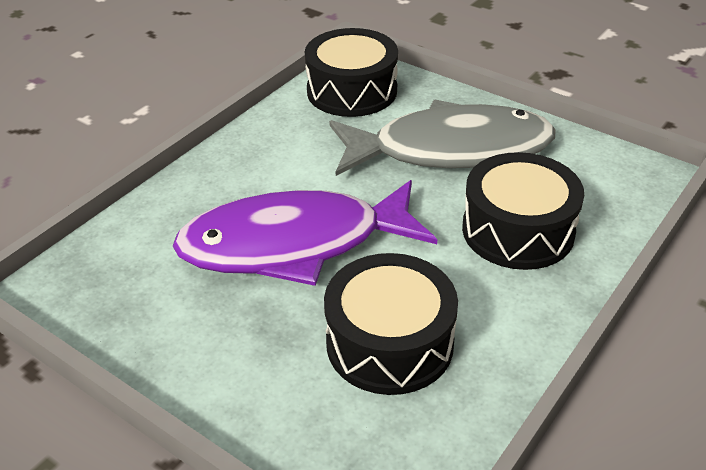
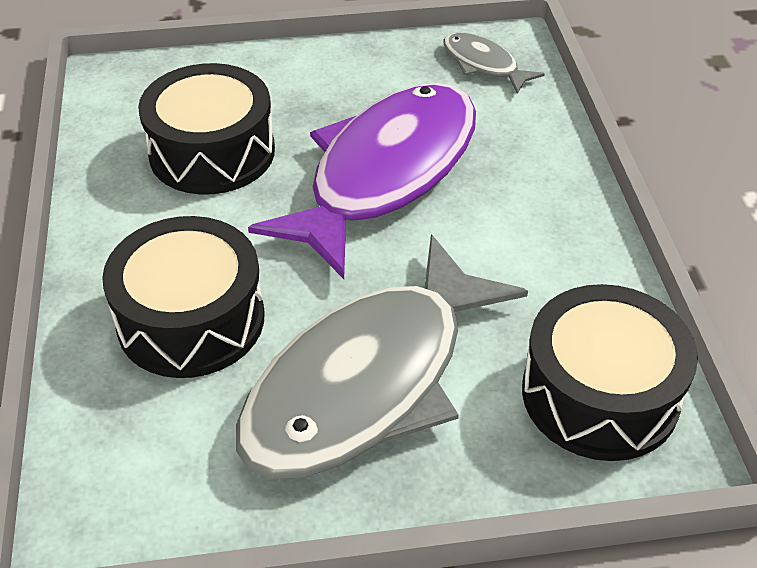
camera: 135 degrees right, 5 degrees up
none -> grey fish [444,33,545,94]

